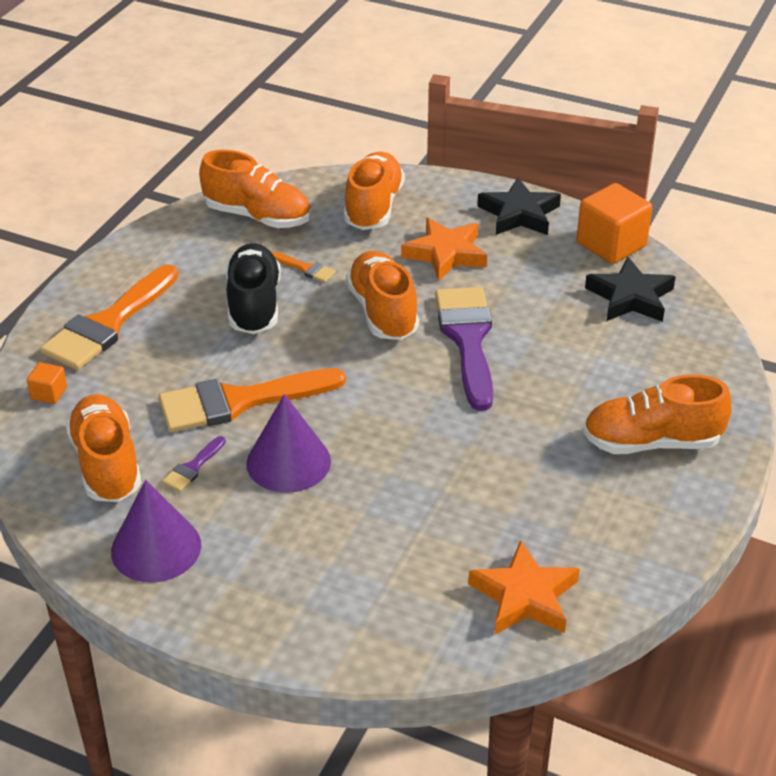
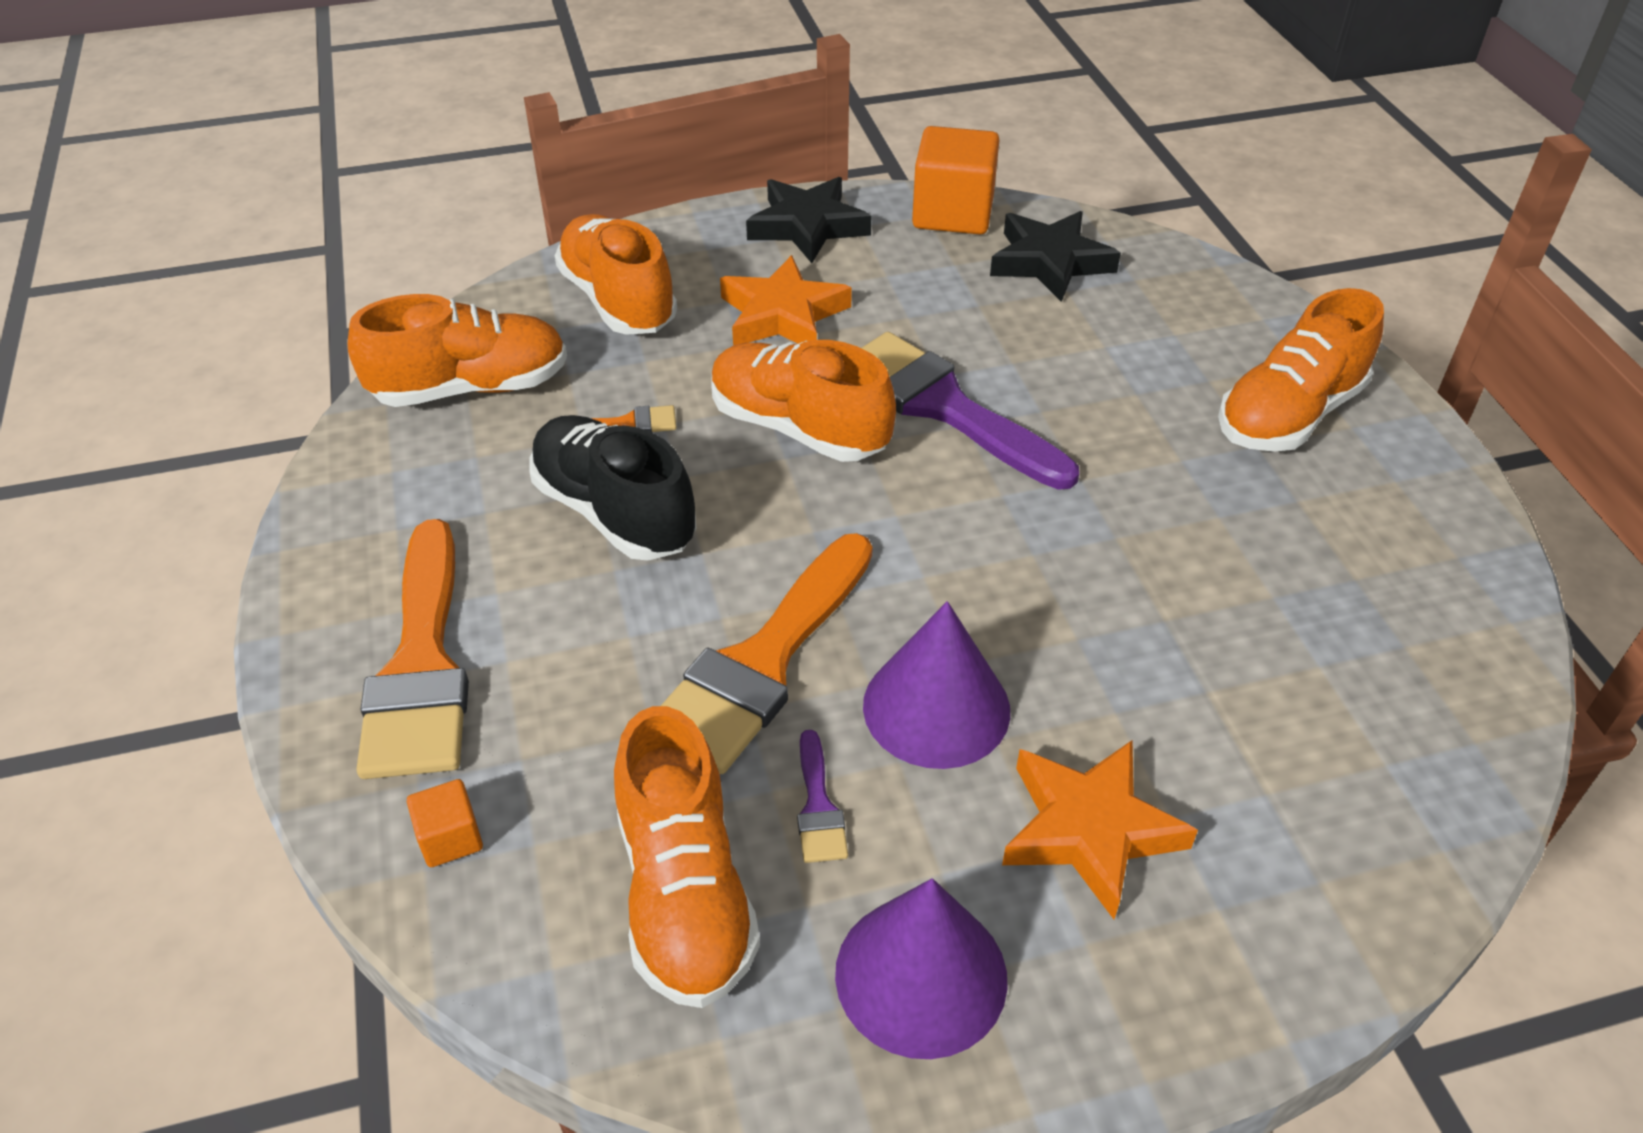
camera: 40 degrees left, 5 degrees up
orange shoe [66,394,142,502] -> orange shoe turned 135 degrees counterclockwise [614,706,760,1008]
orange star [468,540,580,634] -> orange star moved to [1002,740,1198,919]

